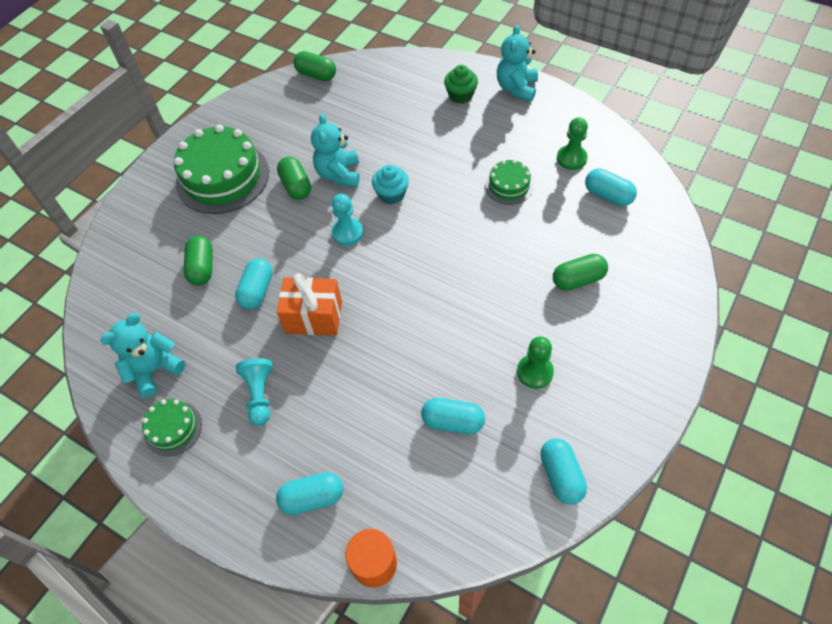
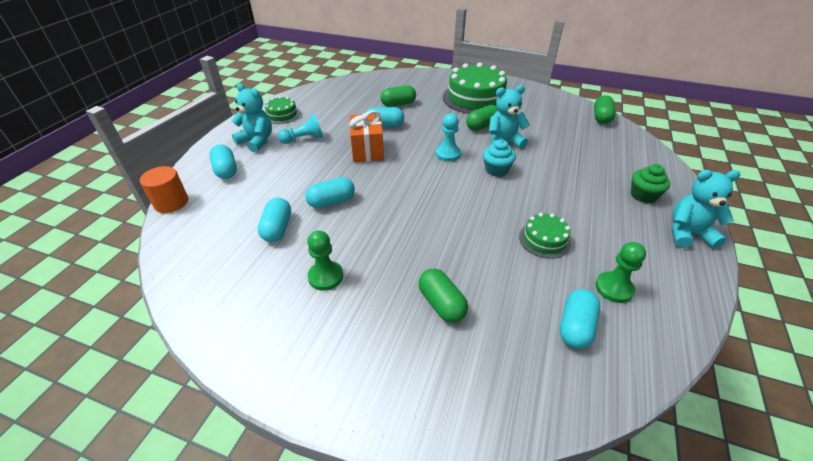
camera: 75 degrees right, 15 degrees down
turquoise teddy bear [100,313,185,398] -> turquoise teddy bear moved to [232,83,272,152]
turquoise capsule [540,439,587,505] -> turquoise capsule moved to [305,177,355,209]

